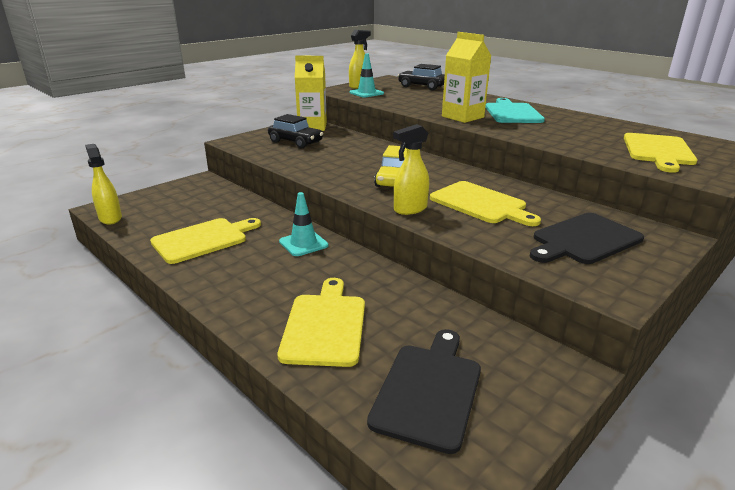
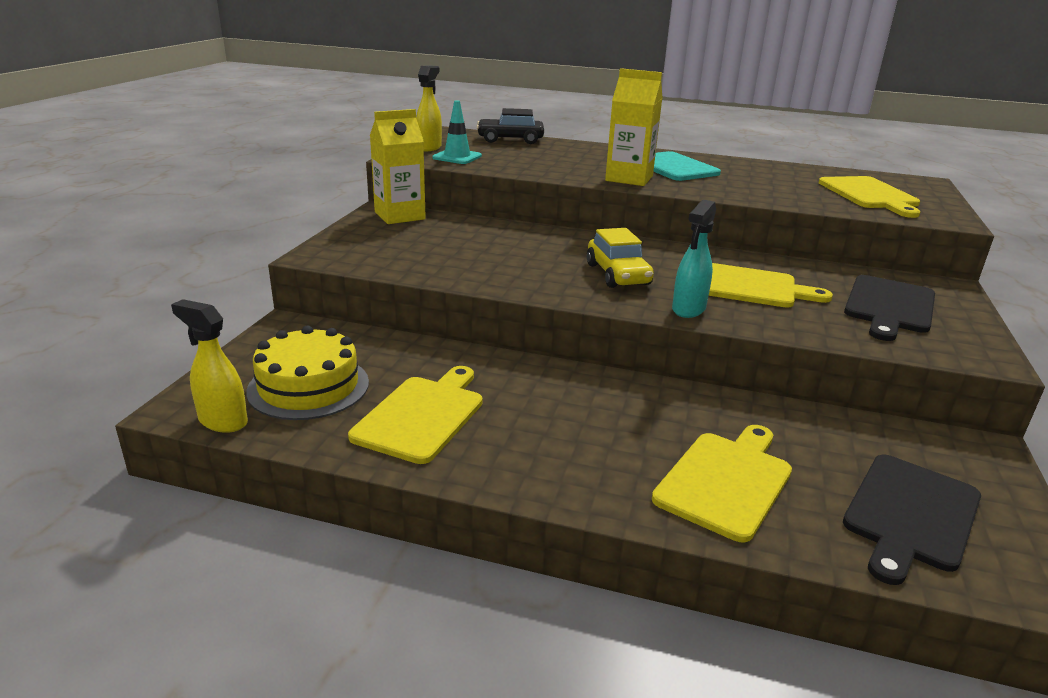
camera: 30 degrees left, 0 degrees up
black car [268,114,323,148] -> none
yellow cutting board [278,278,365,367] -> yellow cutting board turned 60 degrees clockwise [652,425,792,542]
turquoise traffic cone [279,192,328,256] -> none
black cutting board [367,329,481,454] -> black cutting board turned 135 degrees counterclockwise [843,455,981,585]
yellow spray bottle [393,124,429,215] -> turquoise spray bottle [672,200,716,318]
none -> yellow cake [246,325,369,420]

